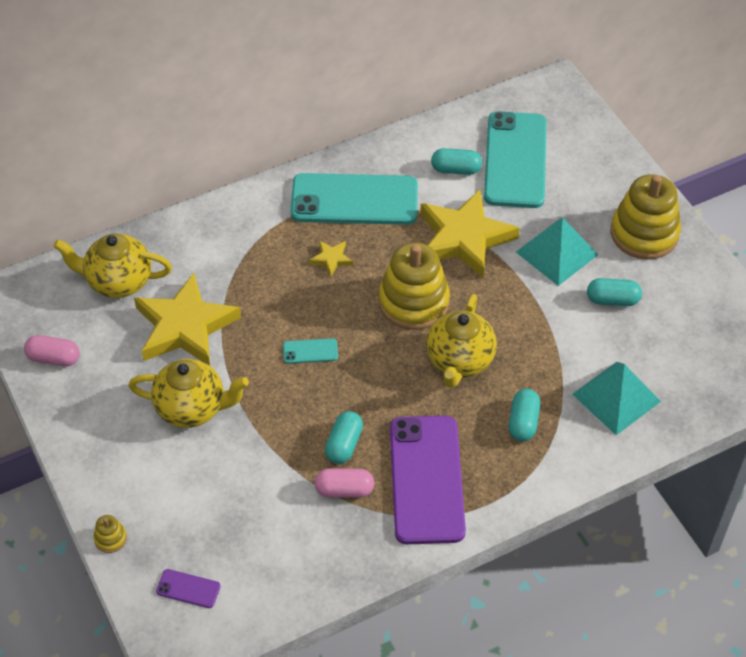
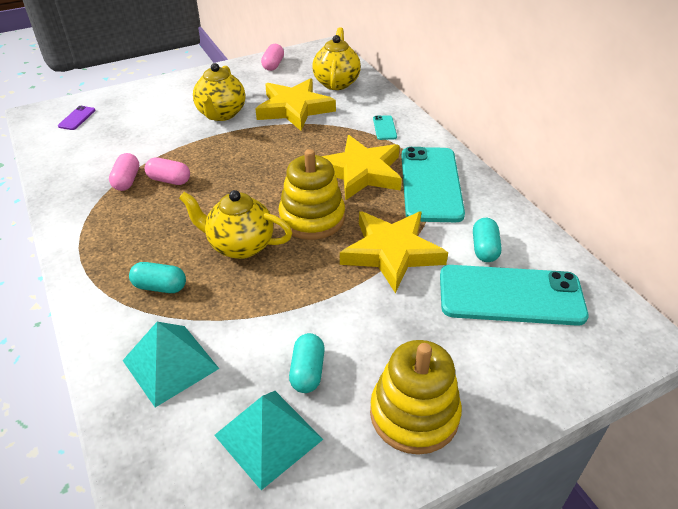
camera: 90 degrees right, 10 degrees down
yellow stacking toy [93,515,127,553] -> none
turquoise phone [283,338,338,364] -> turquoise phone moved to [373,115,397,140]
yellow star [309,241,353,277] -> yellow star [321,135,402,201], size x2.40
turquoise capsule [325,411,363,464] -> pink capsule [145,157,190,185]
purple phone [390,416,466,544] -> none
turquoise pyramid [516,217,598,286] -> turquoise pyramid moved to [214,391,323,490]

